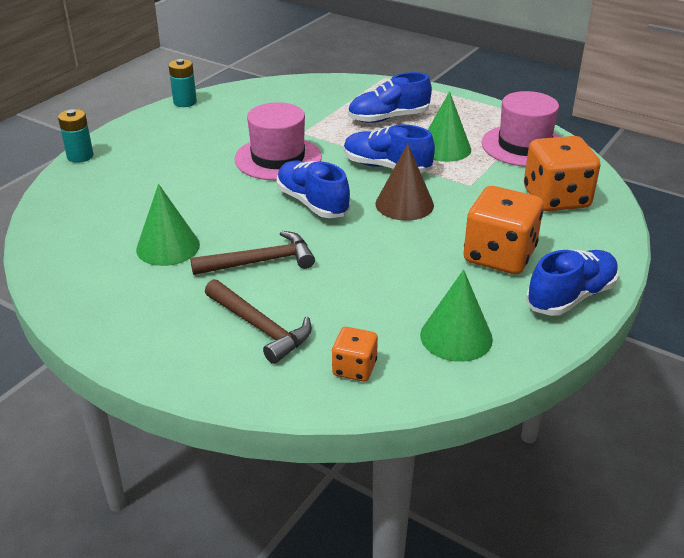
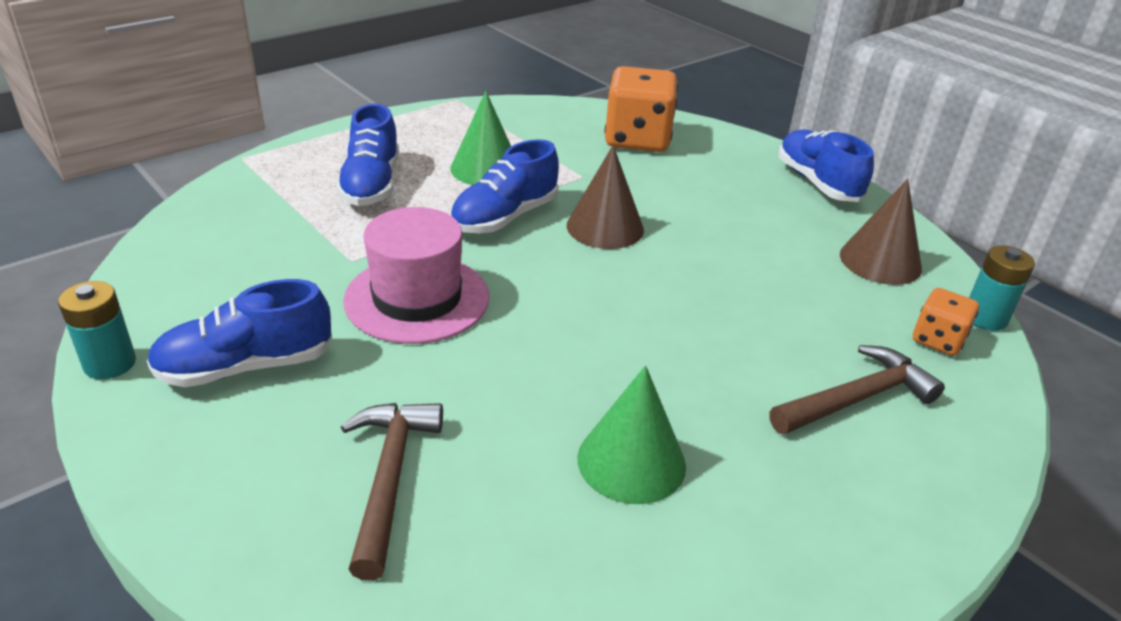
camera: 75 degrees left, 0 degrees up
turquoise battery [58,109,93,163] -> turquoise battery moved to [969,245,1035,331]
brown hammer [190,231,315,275] -> brown hammer moved to [341,403,443,581]
blue shoe [277,161,350,218] -> blue shoe moved to [147,279,332,387]
green cone [420,270,493,362] -> brown cone [840,179,922,285]
orange dice [463,186,543,274] -> none
pink hat [482,91,560,167] -> none

